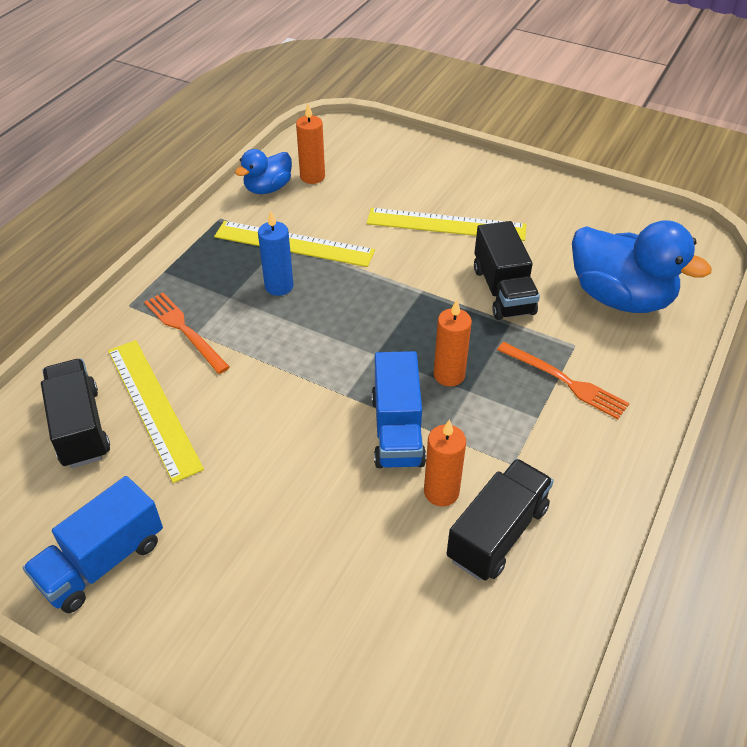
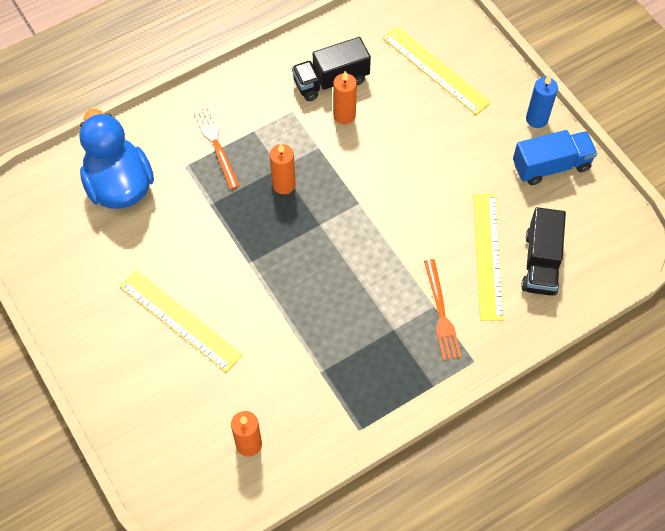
camera: 150 degrees left, 15 degrees up
yellow ruler [214,221,375,267] -> yellow ruler moved to [383,27,491,115]
blue duck [235,149,292,194] -> none
blue candle [258,211,294,296] -> blue candle moved to [526,75,558,128]
blue truck [371,351,426,468] -> none
black truck [474,221,540,320] -> none

